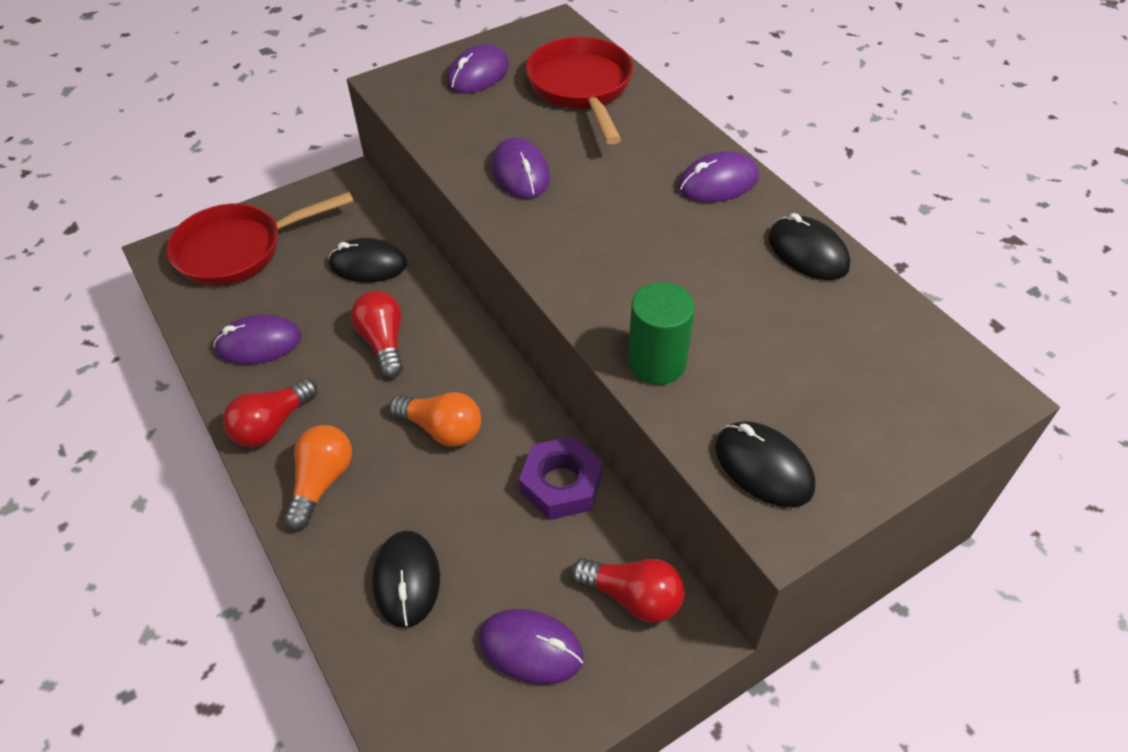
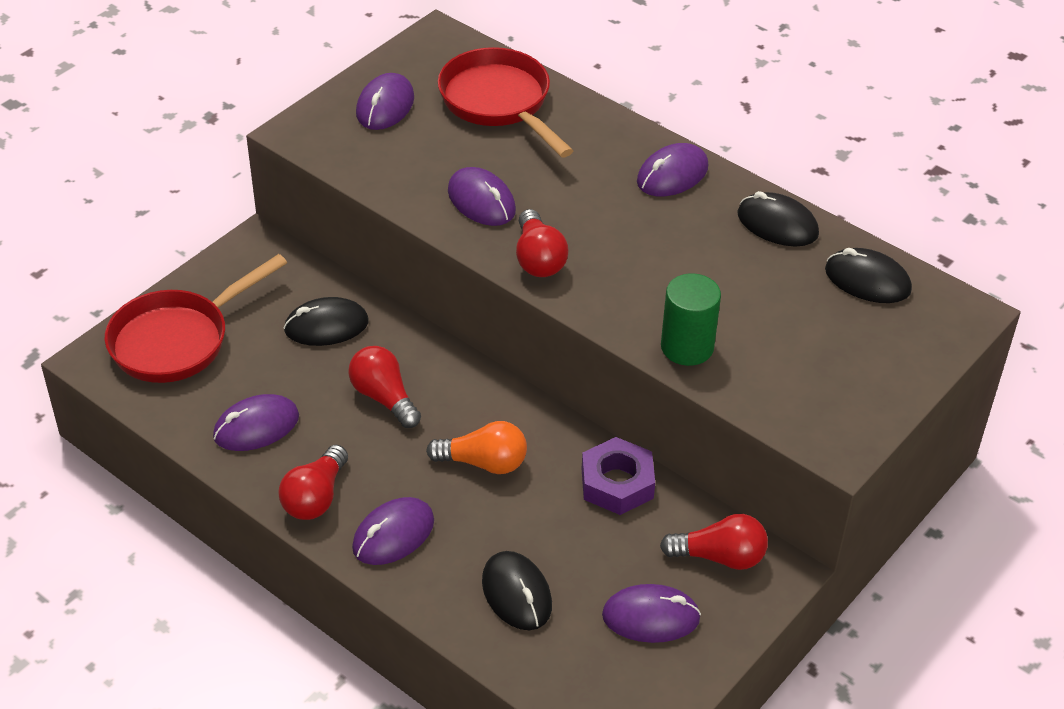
camera: 20 degrees left, 5 degrees down
orange light bulb [284,425,352,530] -> purple mouse [352,497,434,565]
black mouse [715,421,815,507] -> black mouse moved to [825,248,912,303]
none -> red light bulb [516,209,569,277]

